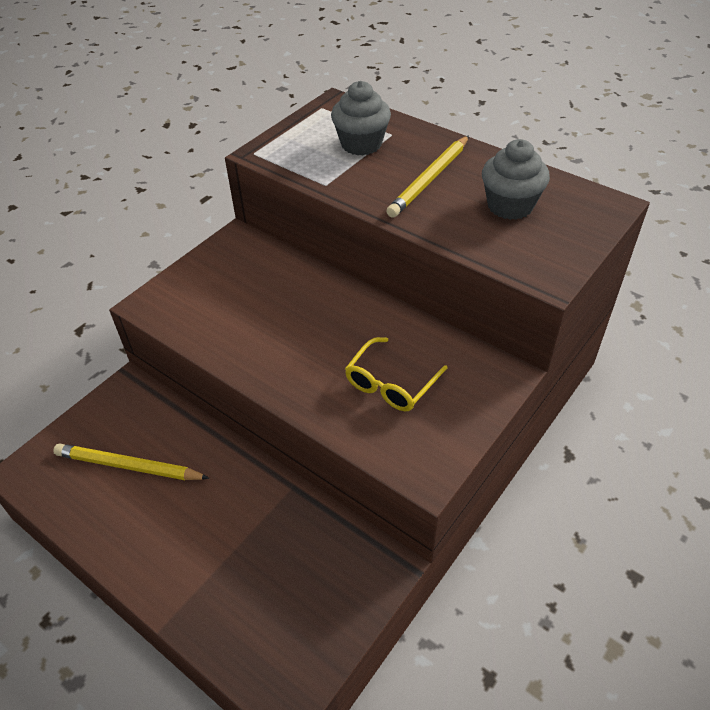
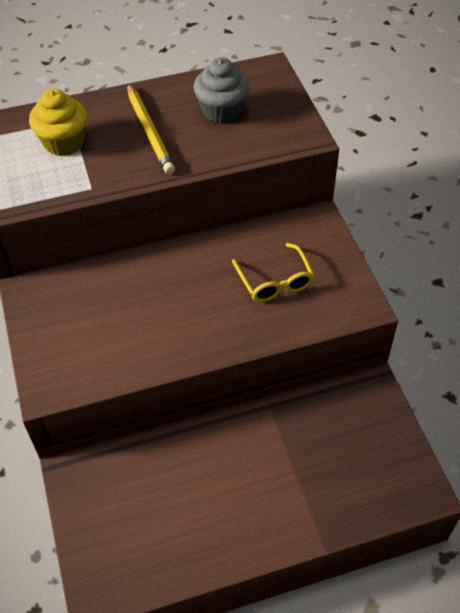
camera: 55 degrees left, 5 degrees up
yellow pencil [53,444,210,480] -> none
grey cupcake [331,81,391,156] -> yellow cupcake [29,89,87,156]

